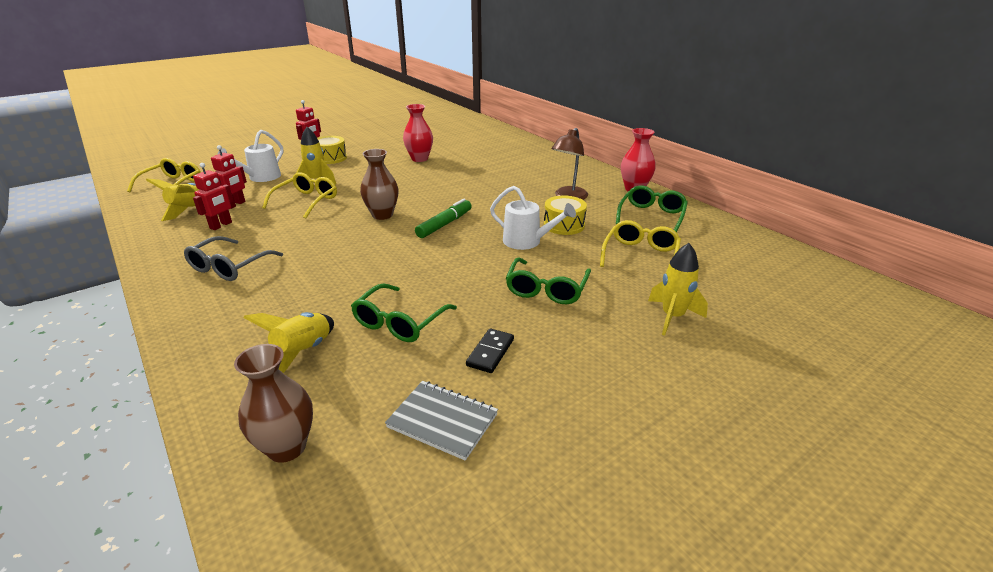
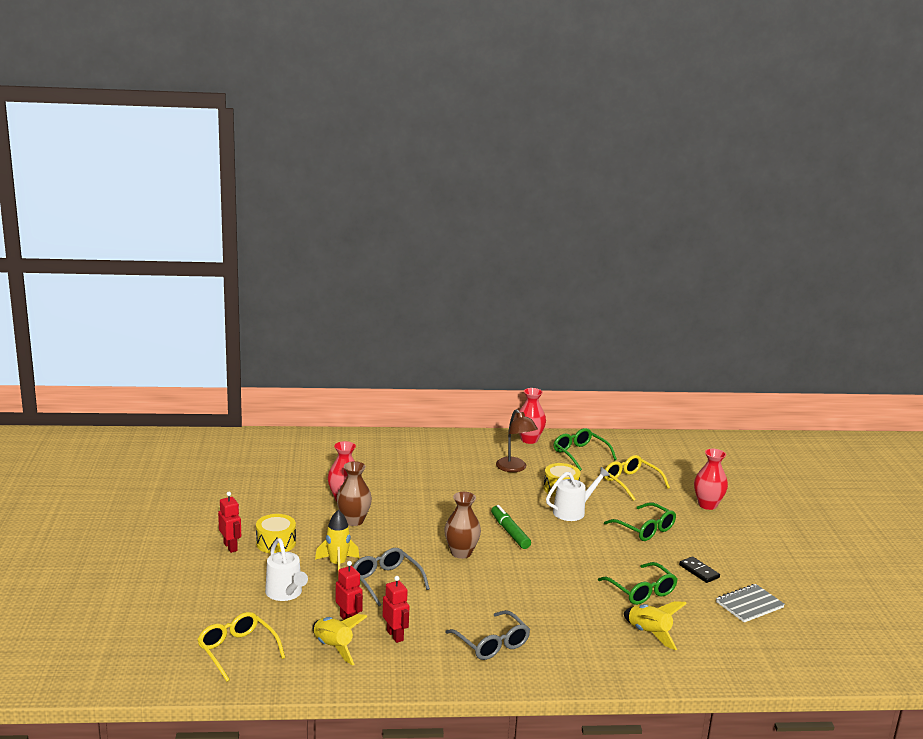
camera: 60 degrees left, 10 degrees down
brown vase [234,344,313,463] -> brown vase moved to [337,461,372,526]
yellow glasses [262,172,337,218] -> grey glasses [353,548,430,606]
yellow rocket [648,243,708,336] -> red vase [694,449,728,510]

